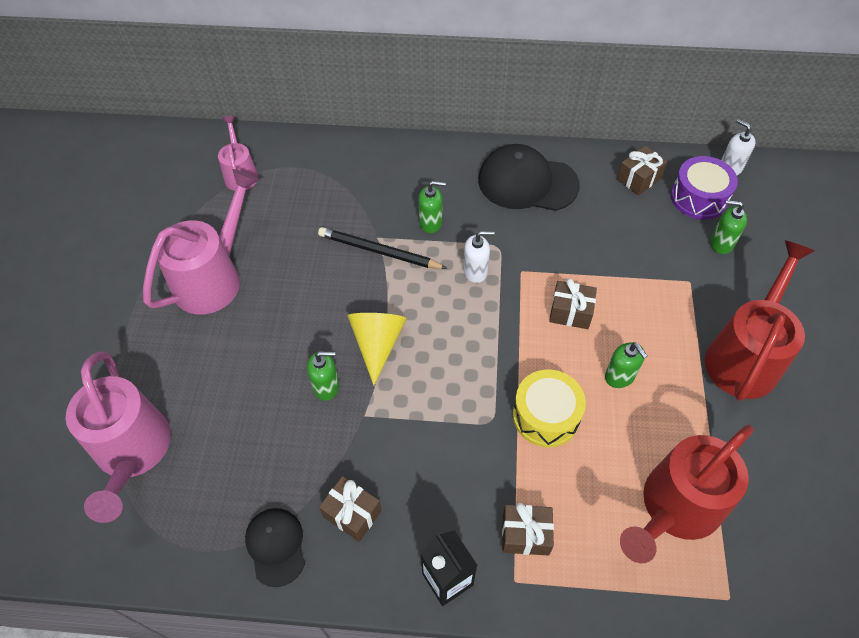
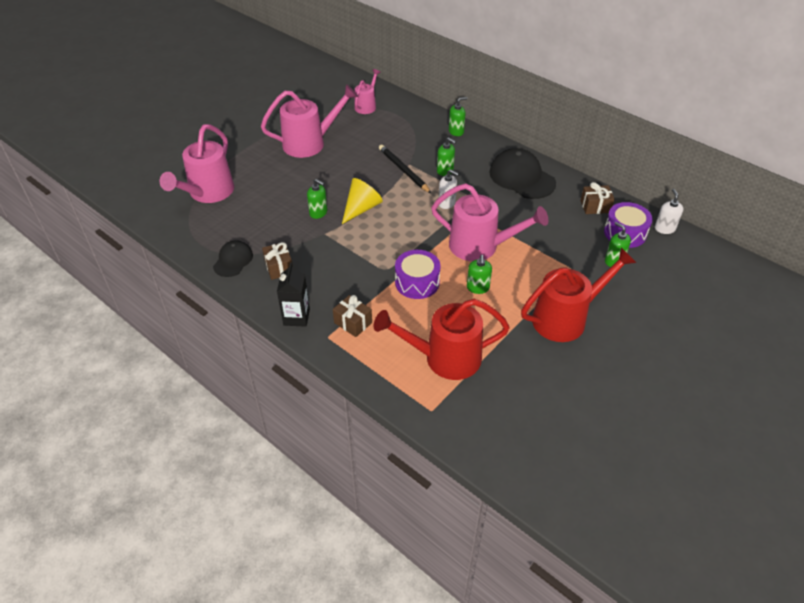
camera: 35 degrees right, 10 degrees down
yellow drum [513,370,586,447] -> purple drum [395,250,440,299]
brown gift [549,279,597,329] -> pink watering can [431,184,548,261]
none -> green soap dispenser [449,97,467,136]

